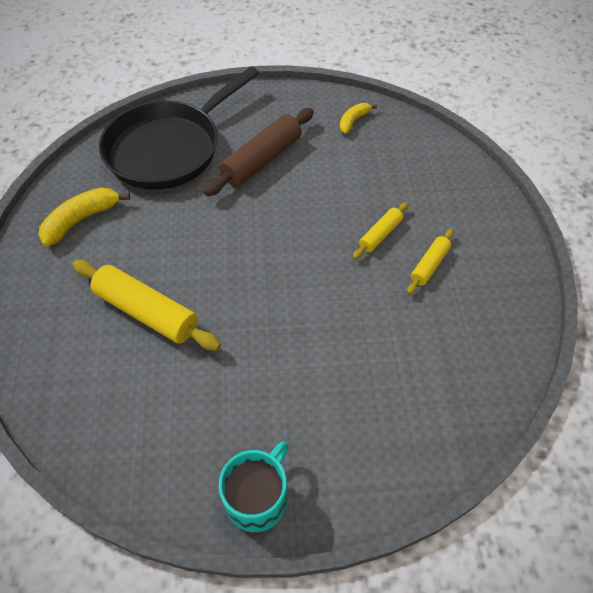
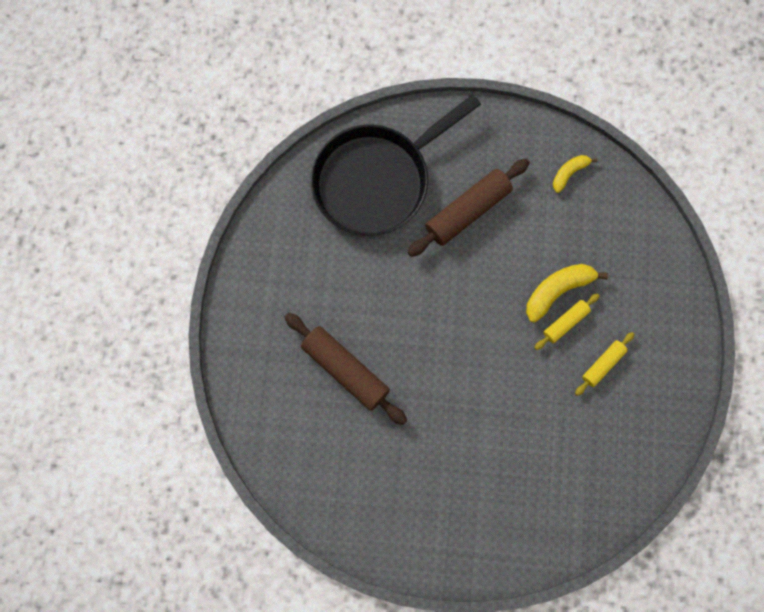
camera: 10 degrees right, 20 degrees up
yellow banana [39,188,130,246] -> yellow banana moved to [526,264,608,322]
yellow rolling pin [72,260,221,351] -> brown rolling pin [285,313,407,425]
turquoise mug [218,441,288,532] -> none

